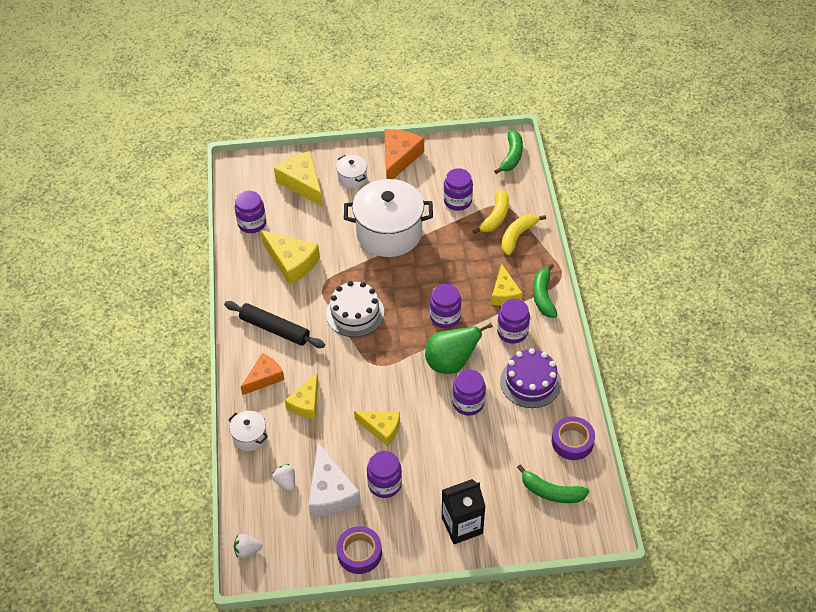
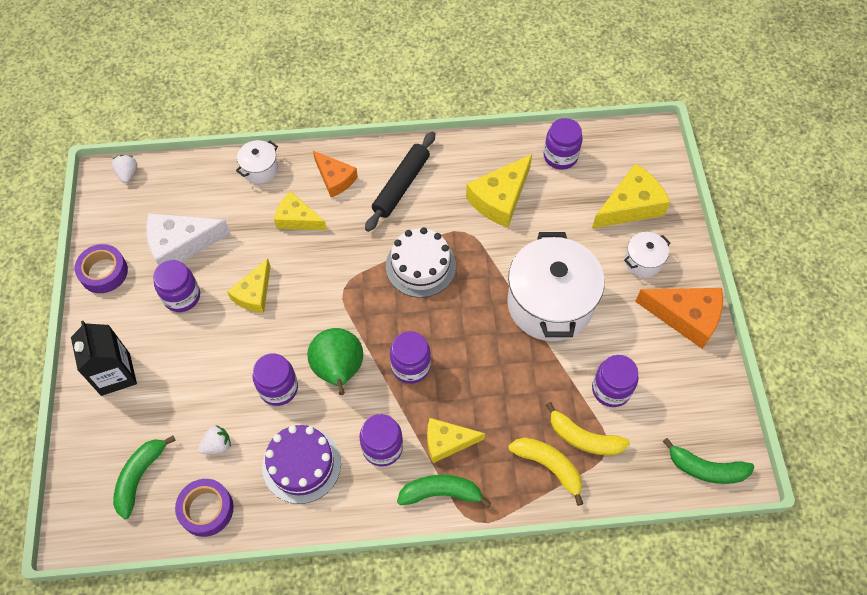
camera: 90 degrees right, 10 degrees up
white strawberry [272,464,295,491] -> white strawberry moved to [198,425,231,454]

